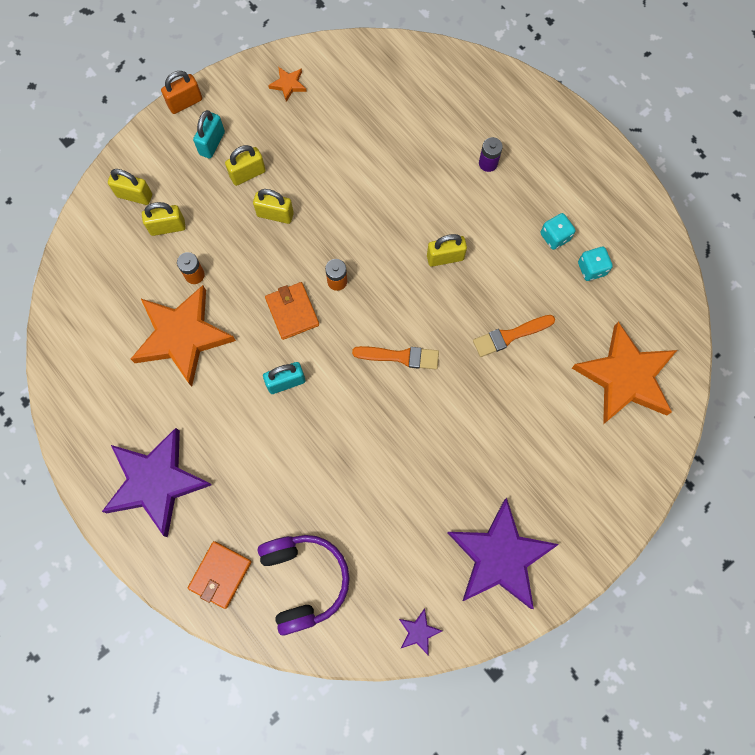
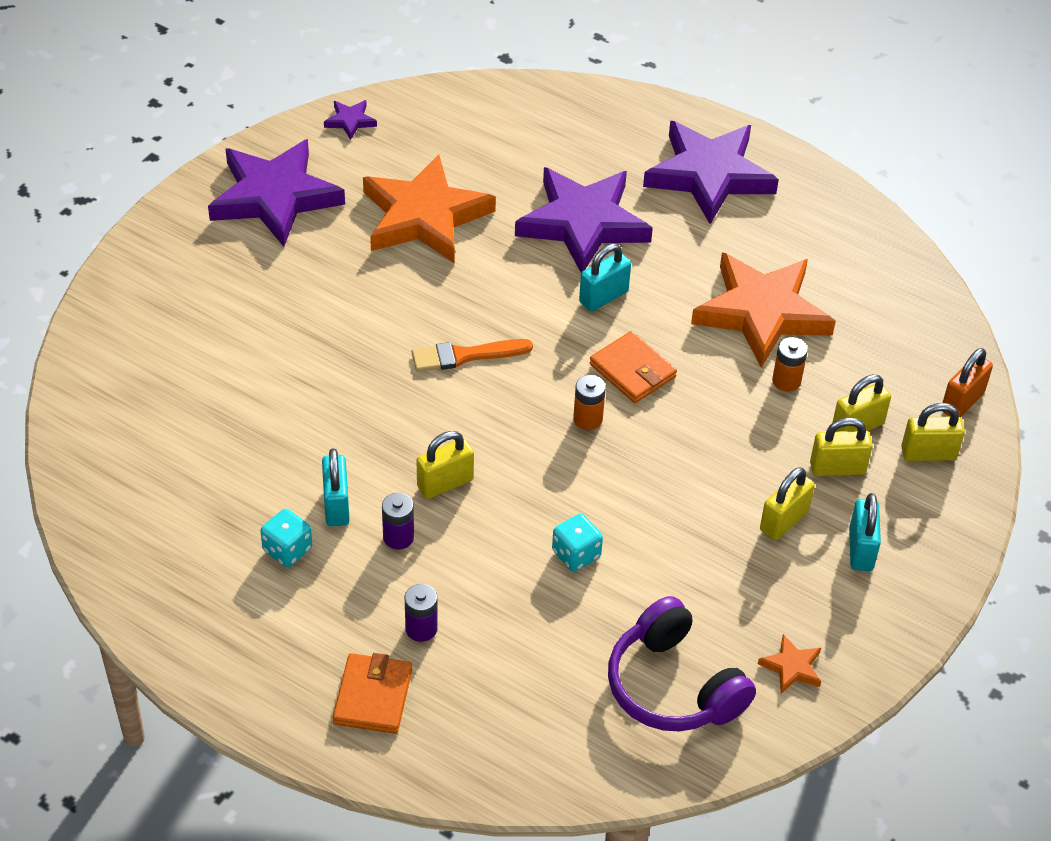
camera: 160 degrees right, 25 degrees down
orange padlock [161,71,202,114] -> orange padlock moved to [942,348,993,417]
orange wallet [188,541,252,609] -> orange wallet moved to [333,653,412,734]
yellow padlock [253,189,294,224] -> yellow padlock moved to [810,417,873,476]
purple headphones [258,535,350,636] -> purple headphones moved to [608,596,756,731]
orange brush [473,315,555,357] -> none
orange star [572,322,677,424] -> orange star moved to [363,154,496,263]
turquoise dice [578,247,613,281] -> turquoise dice moved to [552,514,603,572]
none -> turquoise padlock [322,448,350,526]
none -> purple battery [382,493,414,549]
none -> purple star [515,167,653,273]

